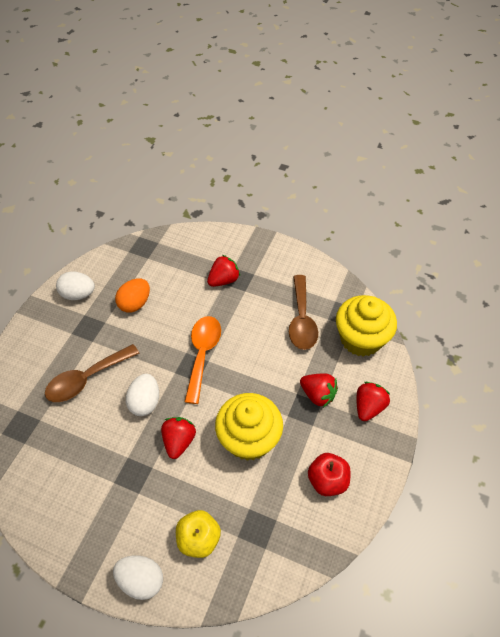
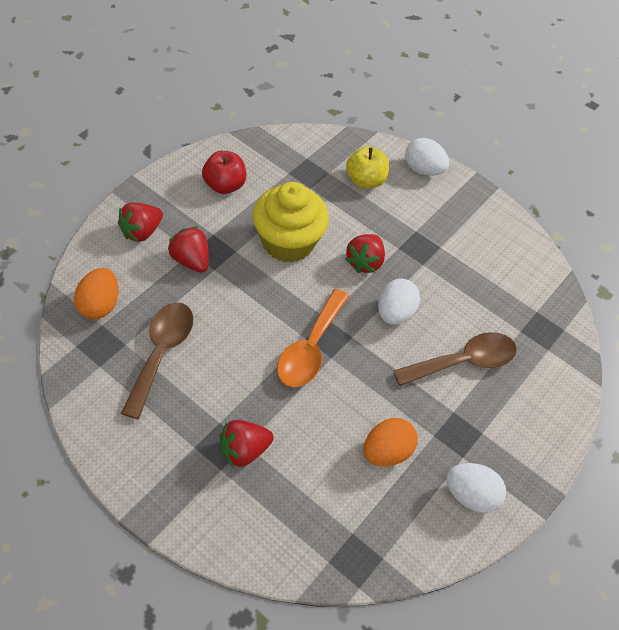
camera: 170 degrees left, 0 degrees up
yellow cupcake [336,295,397,357] -> orange egg [74,268,119,319]

